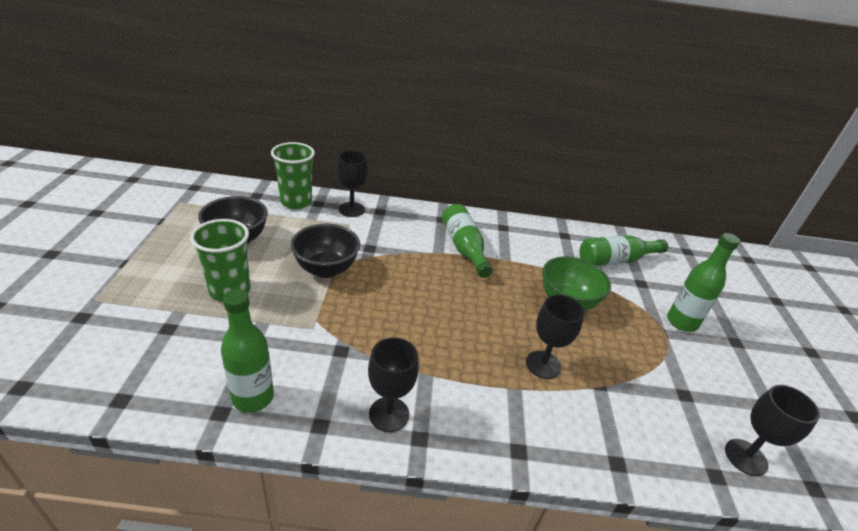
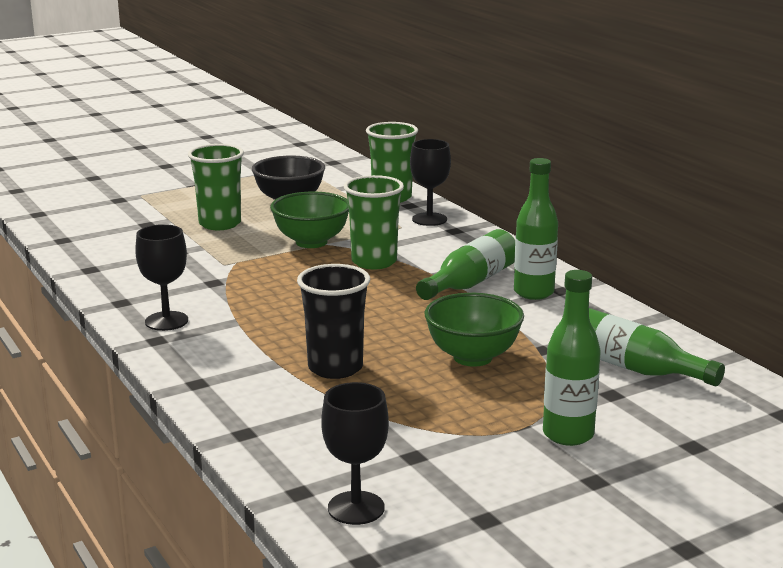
camera: 60 degrees right, 15 degrees down
green bottle [221,289,274,413] -> green bottle moved to [514,158,558,300]
black bowl [290,224,360,278] -> green bowl [270,192,349,248]
black goblet [526,295,584,379] -> black cup [297,264,370,379]
none -> green cup [344,175,404,269]

